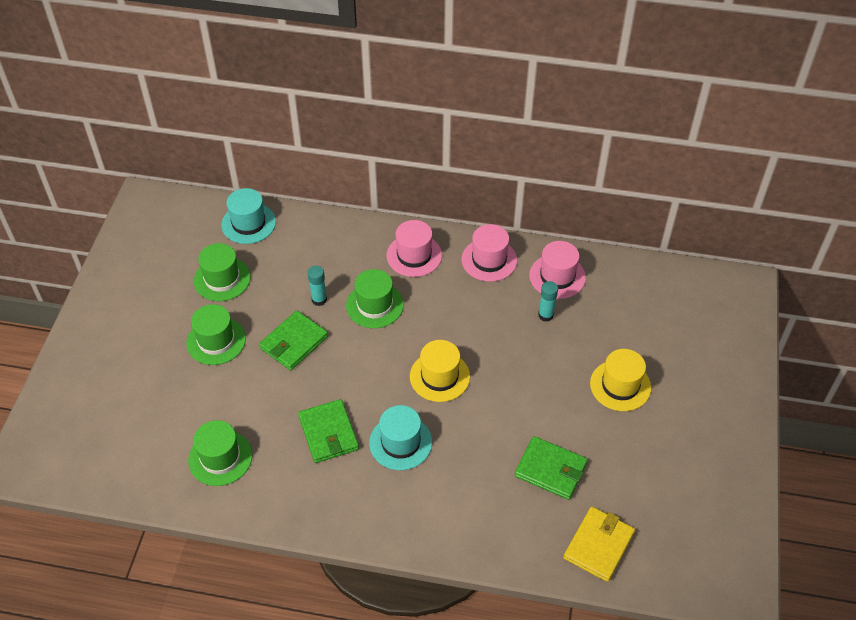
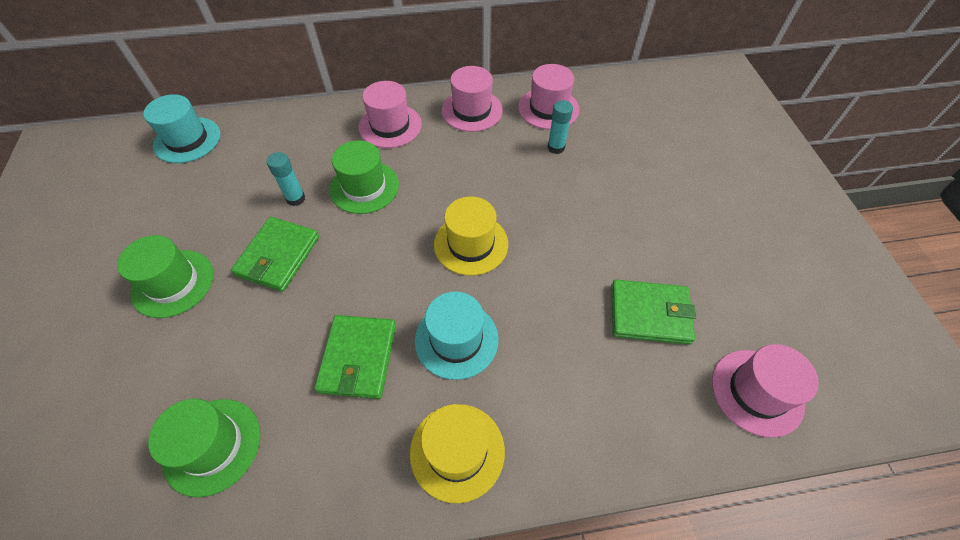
camera: 20 degrees left, 5 degrees up
green hat [194,243,251,301] -> none
green wallet [298,399,359,463] -> green wallet turned 45 degrees clockwise [314,315,396,399]
yellow wallet [563,507,635,582] -> pink hat [712,344,819,438]
yellow hat [590,349,651,411] -> yellow hat moved to [410,404,505,503]

